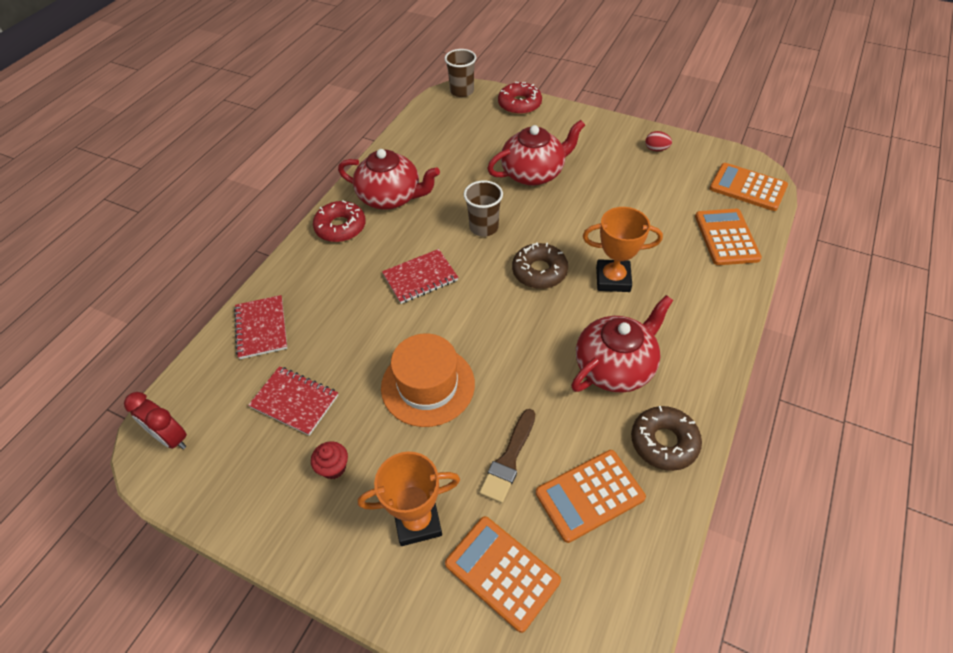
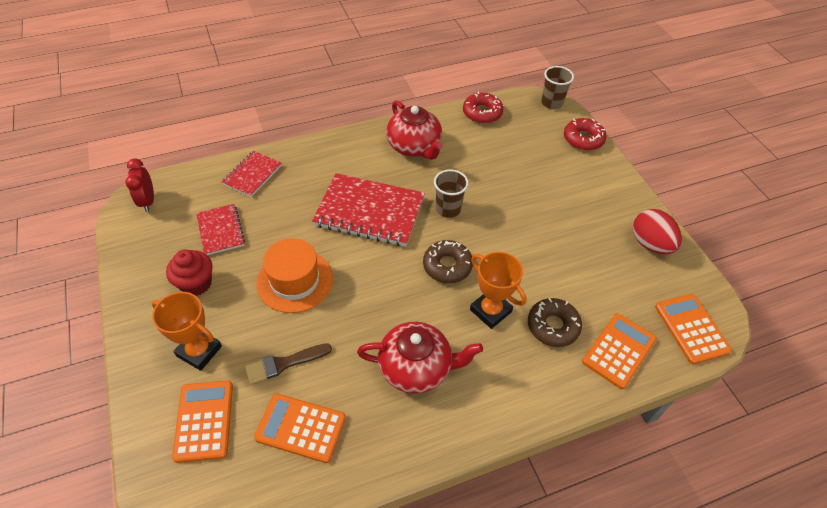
camera: 40 degrees right, 0 degrees up
red cupcake [311,441,348,479] -> red cupcake [166,249,212,296], size x1.60
red donut [313,200,366,242] -> red donut moved to [463,92,503,124]
red notebook [382,249,458,304] -> red notebook [312,173,425,246], size x1.80
red teapot [487,120,585,186] -> none
brown donut [631,406,702,471] -> brown donut moved to [528,298,582,347]
red egg [645,131,672,151] -> red egg [633,209,682,254], size x1.99

